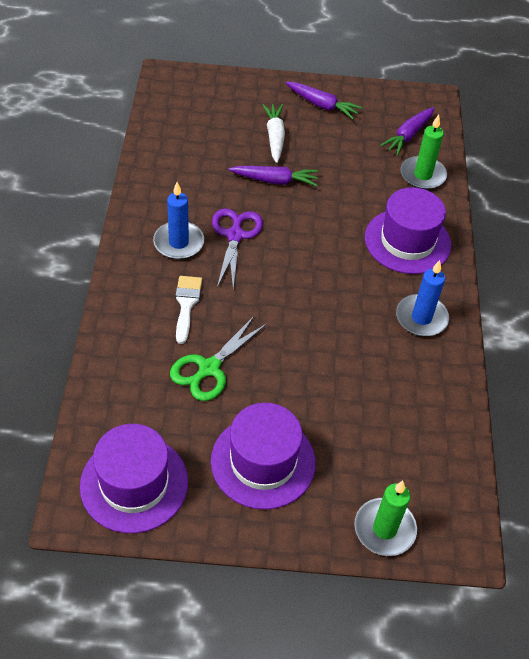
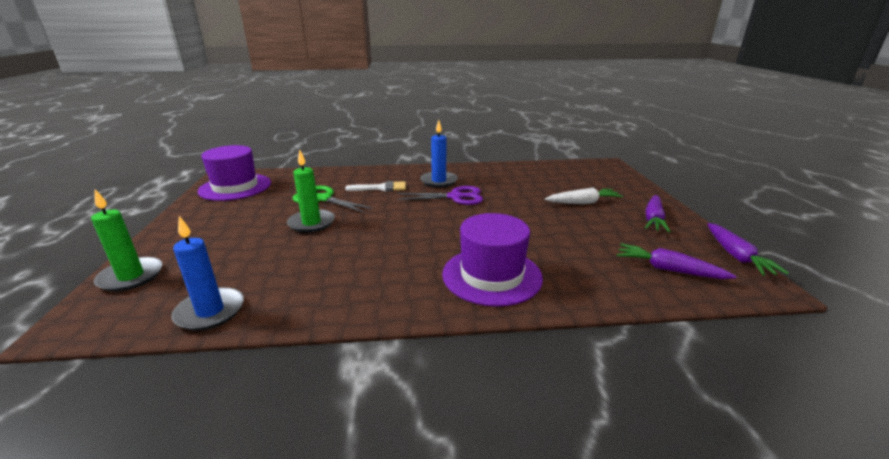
camera: 85 degrees right, 25 degrees down
purple hat [211,403,316,510] -> none
purple carrot [229,166,318,186] -> purple carrot moved to [707,223,789,276]
blue candle [396,260,449,336] -> blue candle moved to [171,216,244,331]
green candle [400,115,447,190] -> green candle moved to [287,149,335,233]

